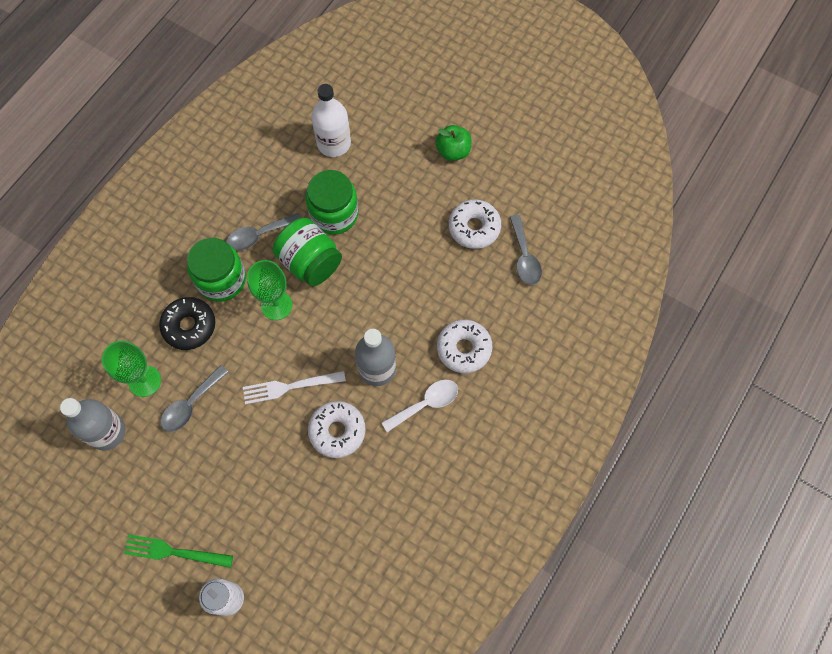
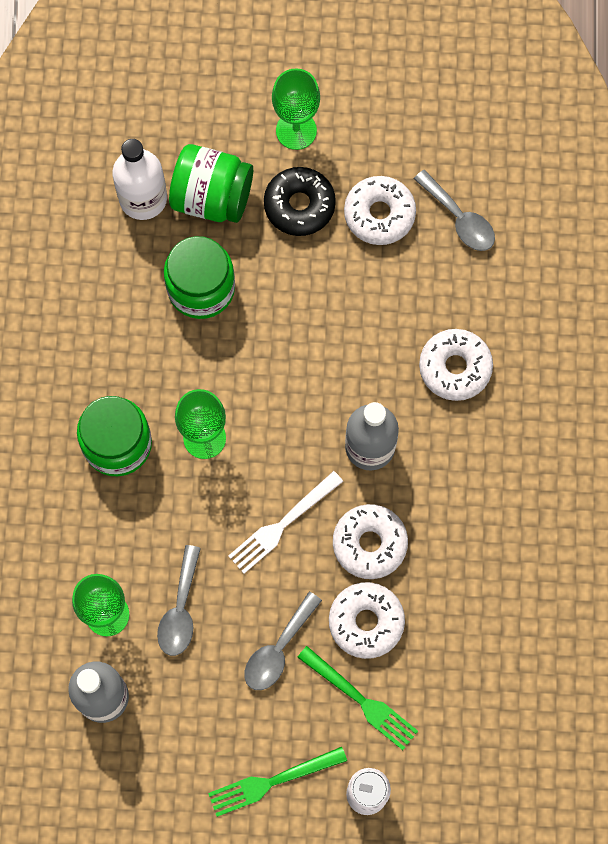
camera: 30 degrees left, 5 degrees up
black donut [159,297,215,350] -> black donut moved to [264,167,336,236]
grey spoon [226,213,301,251] -> grey spoon moved to [244,592,322,690]
green jar [273,218,342,286] -> green jar moved to [169,144,253,223]
white spoon [381,380,458,432] -> none
green apple [436,125,471,161] -> green goblet [272,68,320,150]
none -> green fork [297,646,418,750]
none -> white donut [329,582,405,659]

